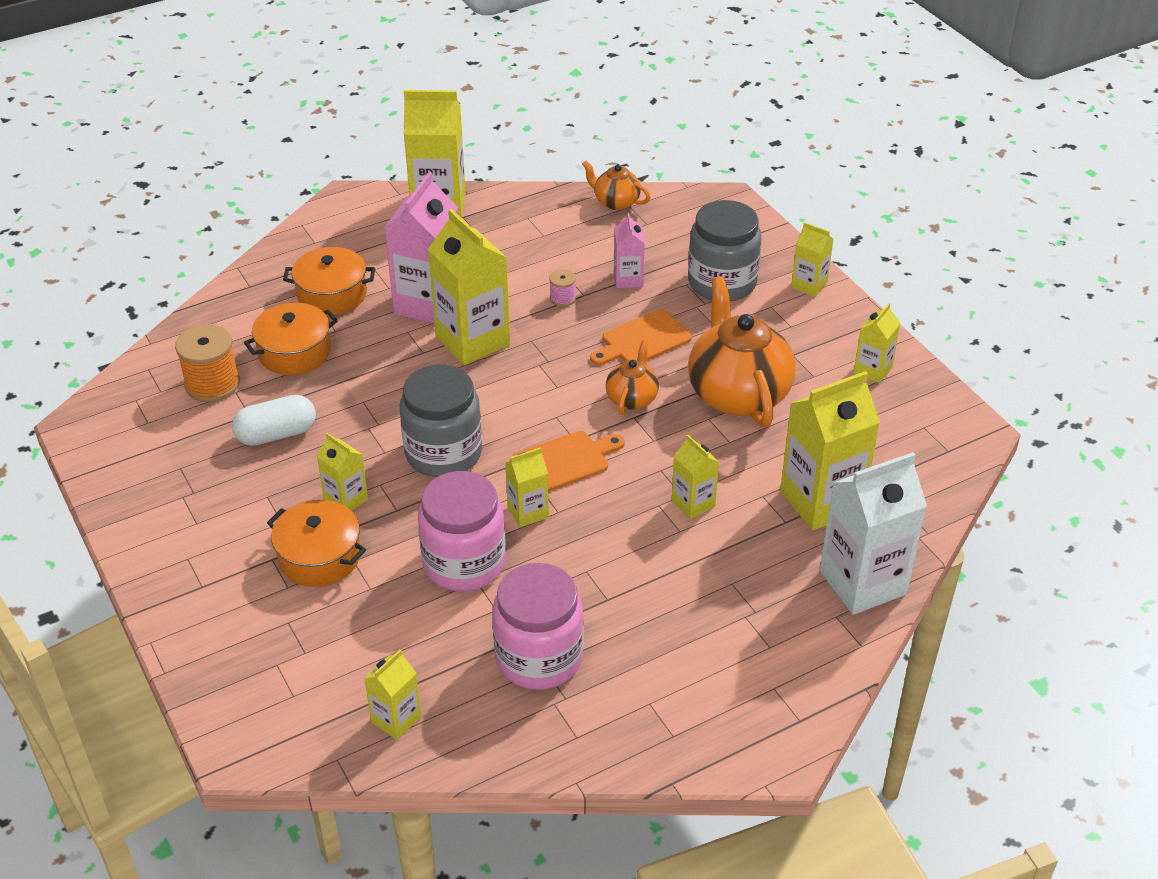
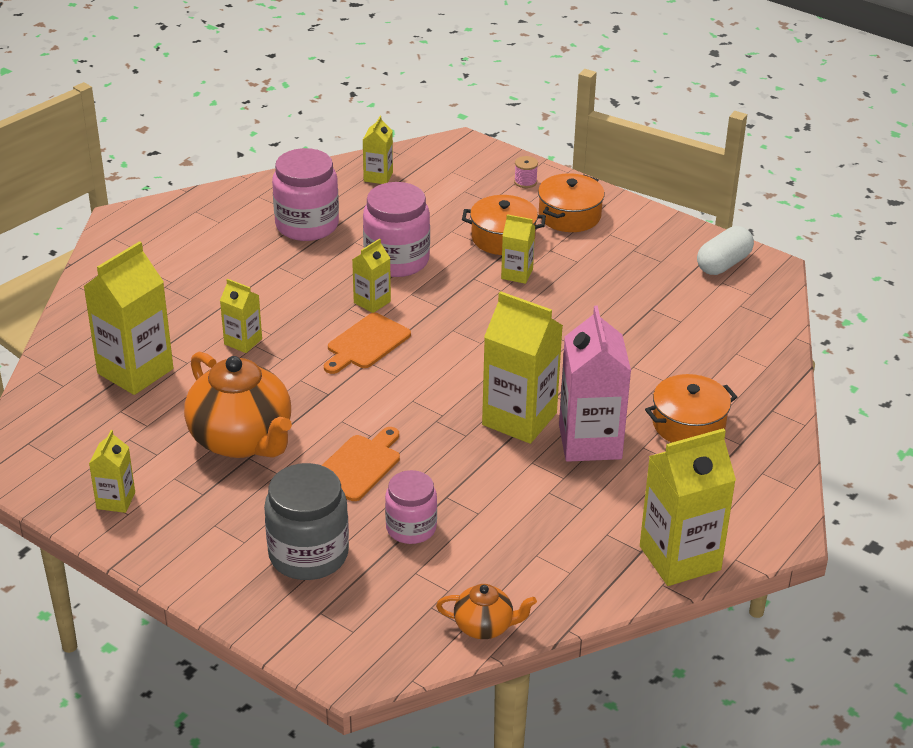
camera: 155 degrees right, 5 degrees down
orange spool [175,324,240,402] -> none
white capsule [232,395,316,446] -> white capsule moved to [697,226,754,275]
orange pot [244,303,338,375] -> orange pot moved to [538,173,605,232]
grey jar [400,364,482,477] -> none
pink spool [550,269,576,307] -> pink spool moved to [514,156,538,188]
orange teapot [606,340,659,415] -> none
pink carton [614,213,645,288] -> pink jar [385,470,437,544]
yellow carton [791,222,833,297] -> none
white carton [820,452,927,615] -> none

